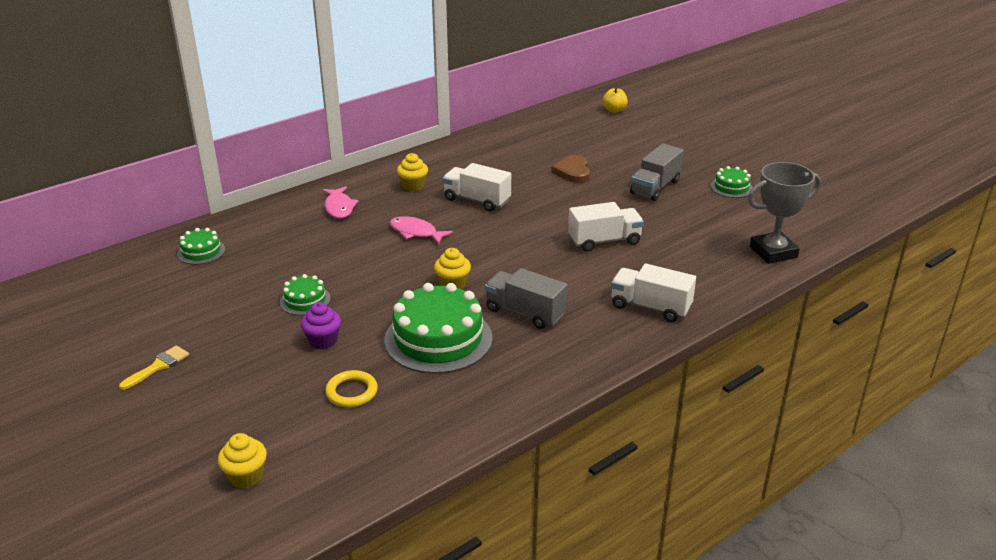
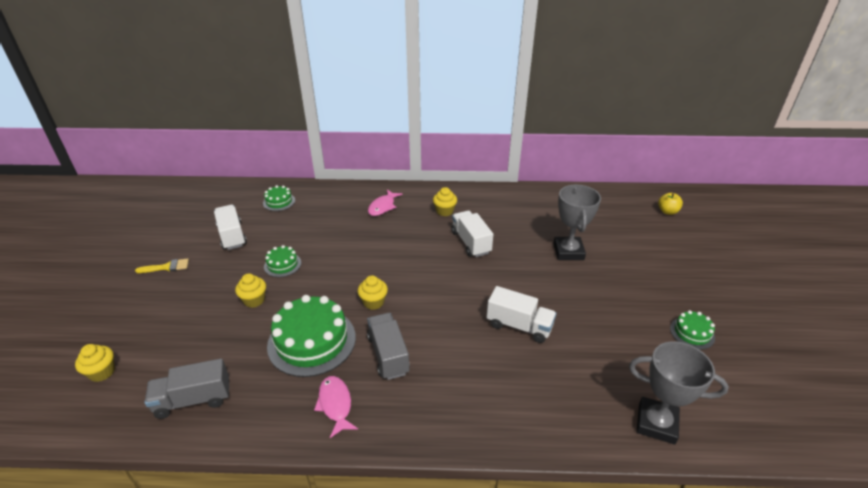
camera: 40 degrees right, 5 degrees up
purple cupcake [301,302,341,349] -> yellow cupcake [235,273,266,308]
yellow ring [325,370,378,407] -> none
pink fish [390,216,453,244] -> pink fish moved to [314,376,358,438]
brown heart [551,155,590,183] -> grey trophy [553,185,601,260]
white truck [611,263,696,322] -> white truck moved to [214,205,247,250]
grey truck [630,143,684,201] -> grey truck moved to [144,358,229,419]

